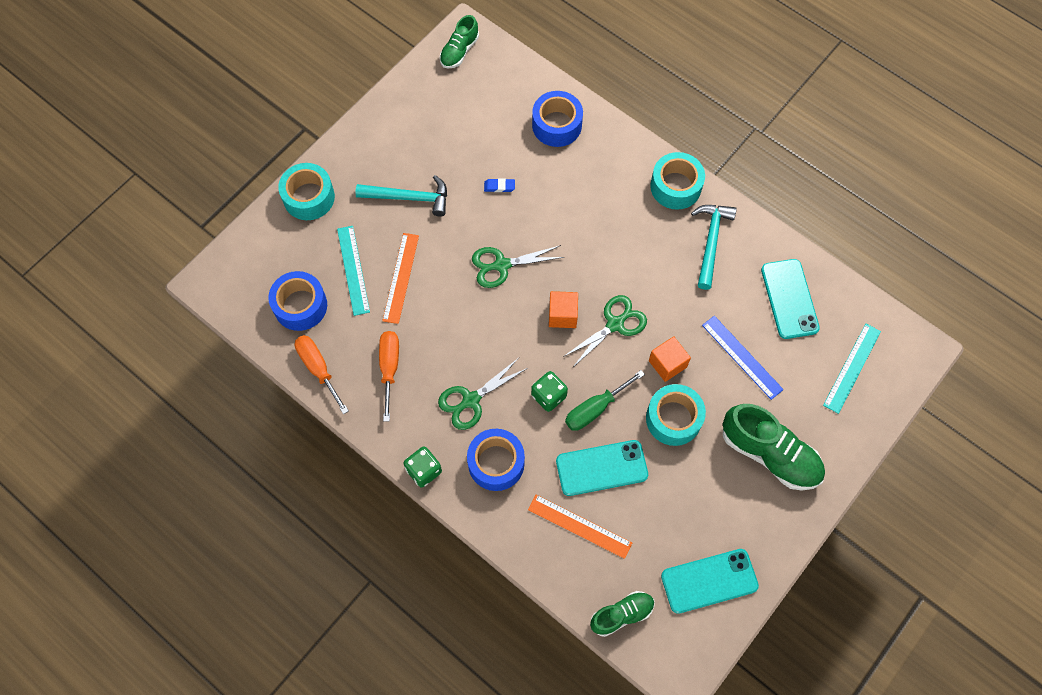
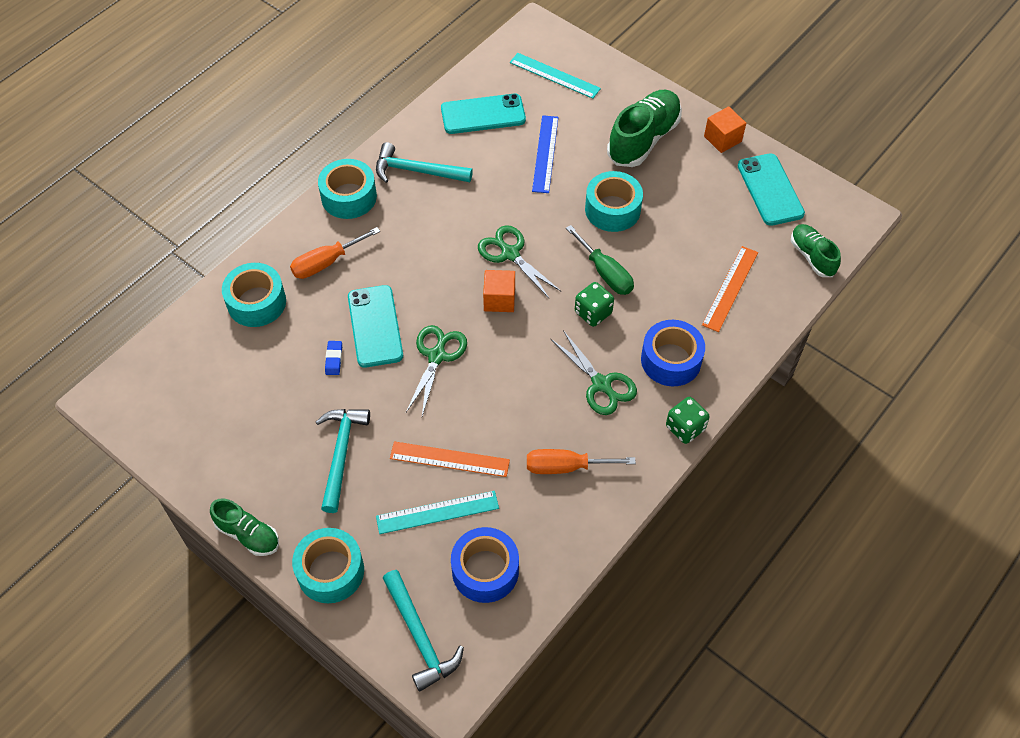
camera: 90 degrees left, 10 degrees down
orange screwdriver [295,335,349,414] -> orange screwdriver moved to [290,227,380,279]
green shoe [440,15,479,68] -> green shoe moved to [210,498,279,556]
green scissors [472,245,564,288] -> green scissors turned 150 degrees counterclockwise [406,325,467,416]
blue tape [532,91,583,147] -> turquoise tape [222,263,286,327]
turquoise phone [556,440,648,496] -> turquoise phone moved to [348,285,403,368]
orange cube [649,336,691,382] -> orange cube moved to [704,106,746,153]
blue ruler [702,316,784,400] -> blue ruler turned 45 degrees counterclockwise [532,115,558,193]
none -> turquoise hammer [383,570,464,692]

